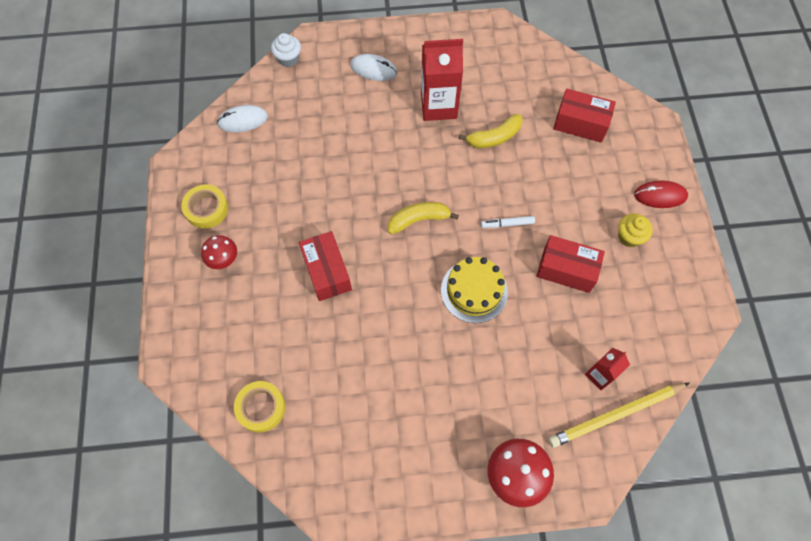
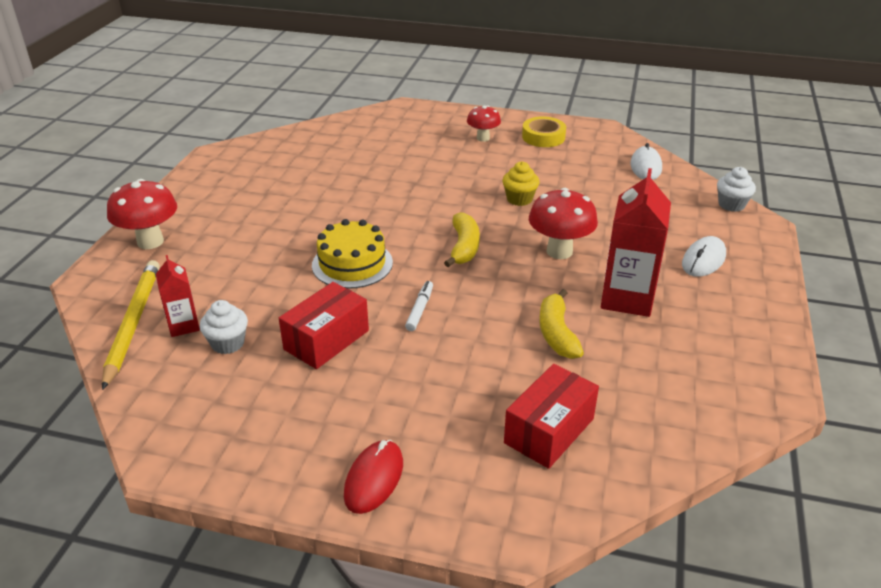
camera: 110 degrees right, 30 degrees down
yellow tape [234,381,285,433] -> none
red box [299,231,352,301] -> none
yellow cupcake [618,213,653,247] -> yellow cupcake moved to [502,161,540,206]
none -> white cupcake [200,300,248,354]
none -> red mushroom [529,188,598,259]

